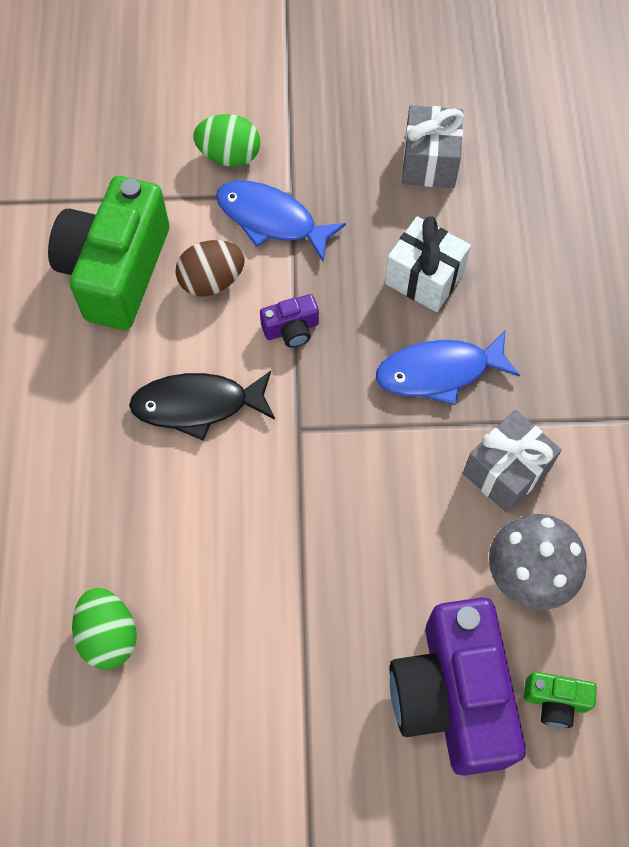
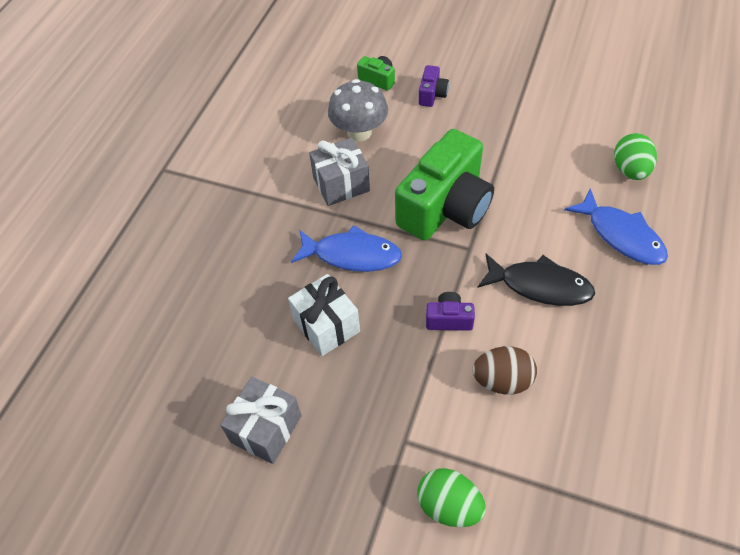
camera: 155 degrees left, 10 degrees down
green camera [48,176,169,330] -> green camera moved to [395,129,494,241]
blue fish [216,181,346,261] -> blue fish moved to [564,188,668,265]
purple camera [390,597,526,776] -> purple camera [419,65,449,107], size x0.42

